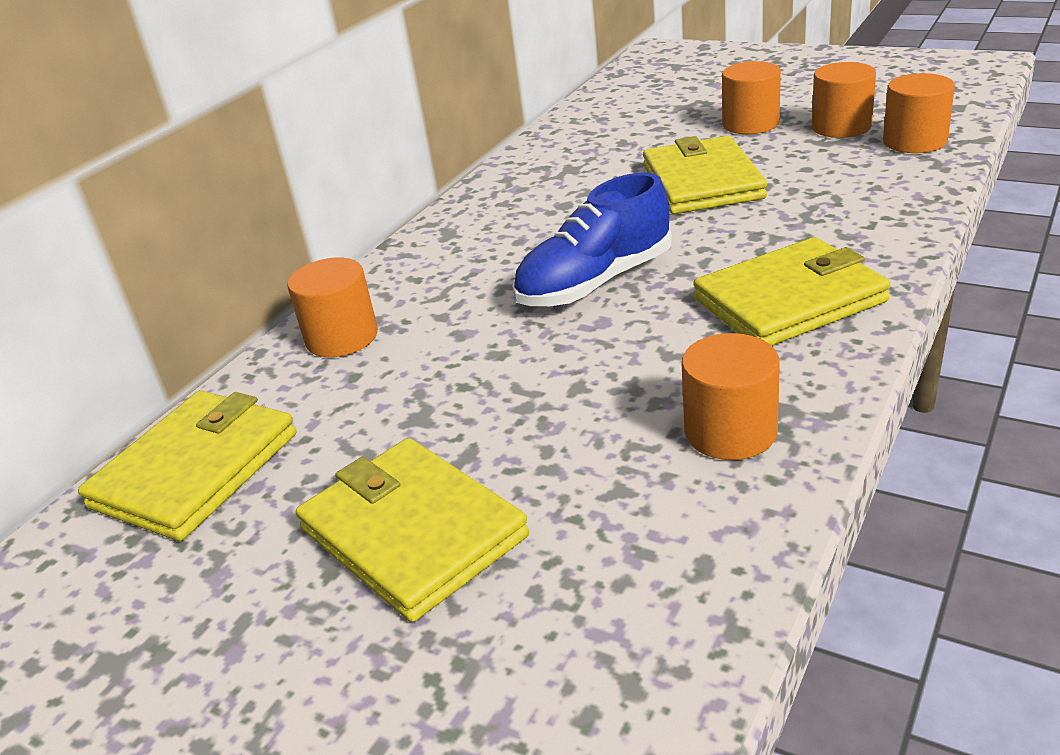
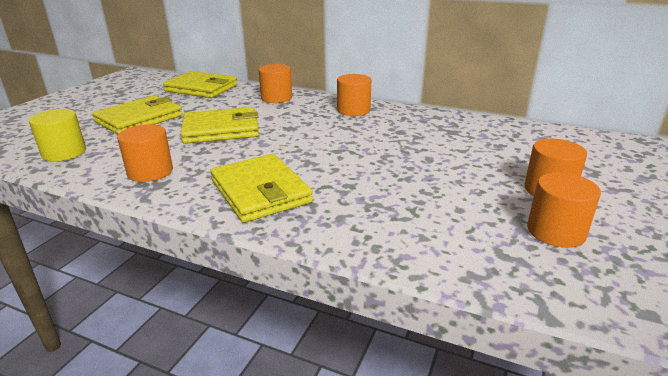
camera: 80 degrees right, 5 degrees down
blue shoe [512,172,672,306] -> none
yellow wallet [643,136,767,214] -> yellow wallet moved to [181,107,259,144]
orange cylinder [883,73,955,153] -> orange cylinder moved to [337,74,371,116]
none -> yellow cylinder [29,109,86,162]

